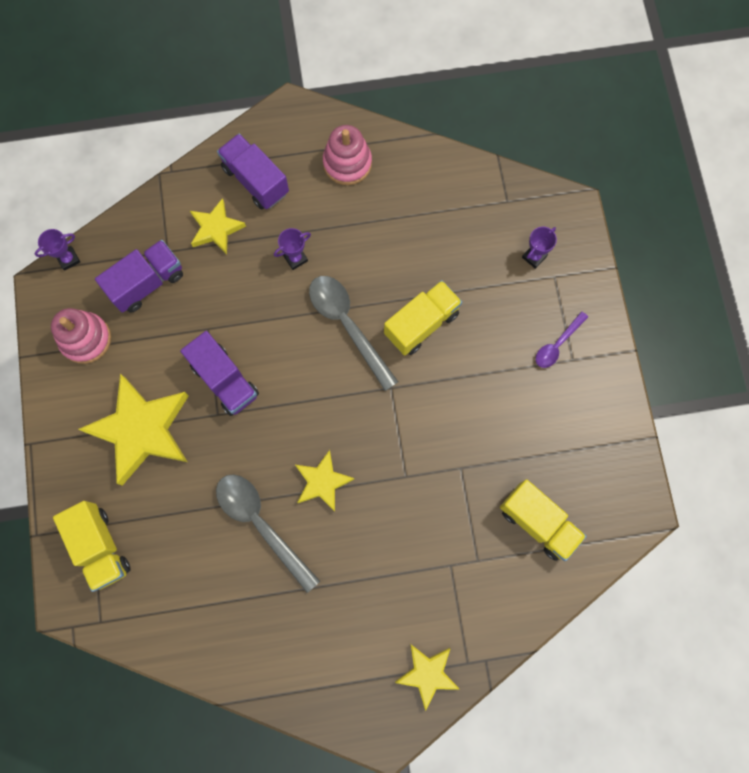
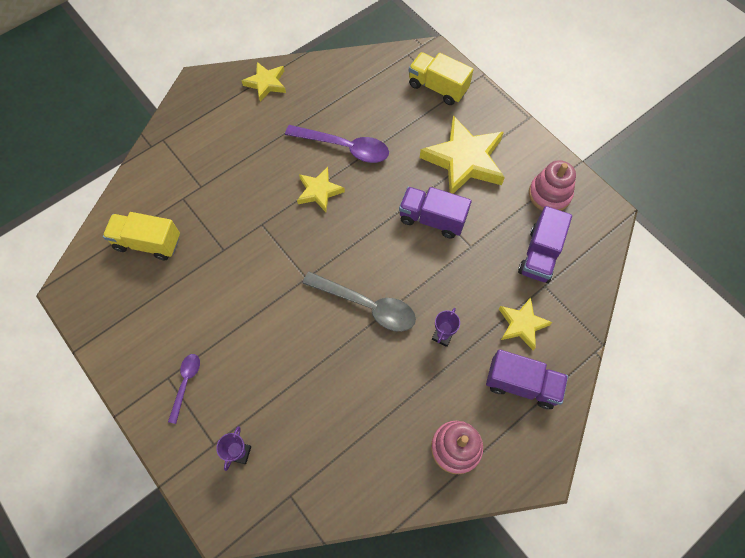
camera: 150 degrees right, 10 degrees down
purple trophy [35,229,80,271] -> none
grey spoon [216,474,320,593] -> purple spoon [285,125,389,163]
yellow truck [384,280,462,356] -> none
yellow star [395,644,460,711] -> yellow star moved to [242,62,286,102]

